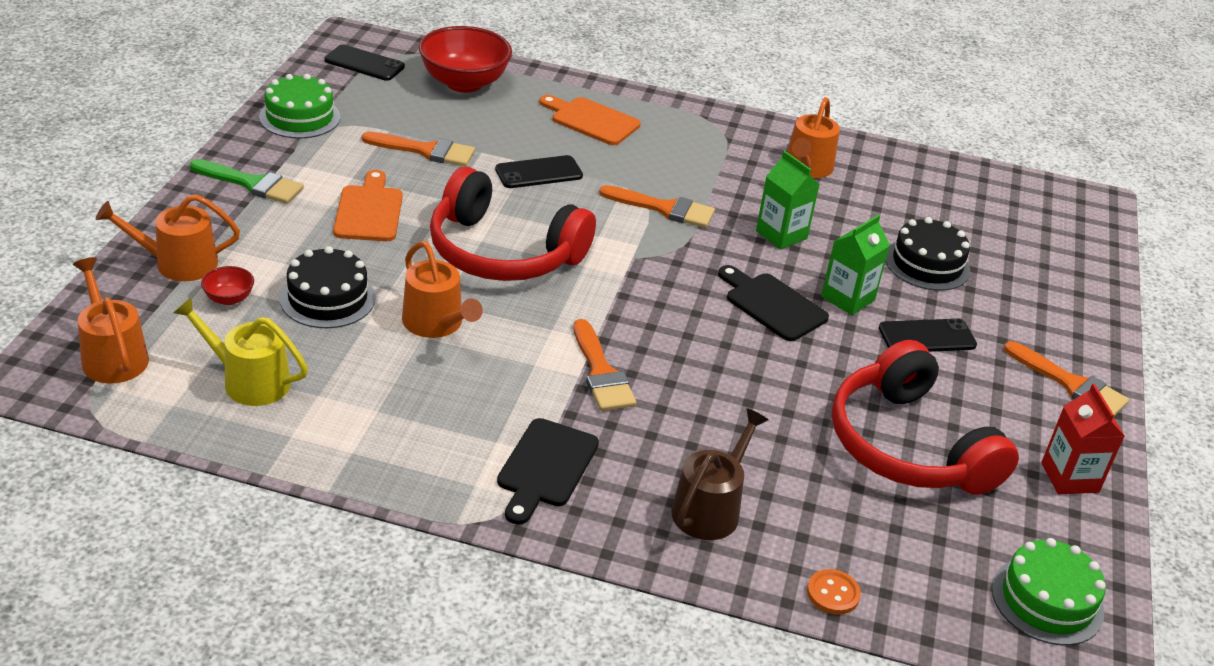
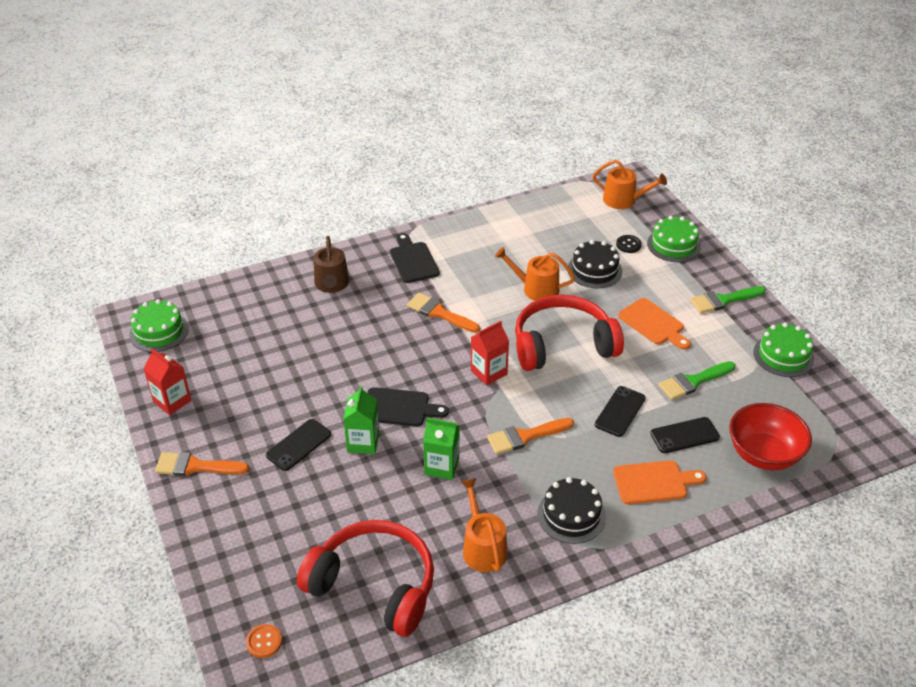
camera: 145 degrees right, 5 degrees up
orange watering can [96,194,240,281] -> green cake [647,216,701,262]
yellow watering can [173,297,308,406] -> none
red bowl [201,266,254,305] -> black button [616,235,642,253]
black phone [324,44,405,81] -> black phone moved to [650,417,720,453]
orange brush [362,132,475,166] -> green brush [659,361,735,400]
orange button [807,569,861,615] -> orange button moved to [246,624,282,658]
red headphones [832,340,1019,495] -> red headphones moved to [297,520,434,637]
black cake [885,217,970,291] -> black cake moved to [537,477,606,544]
none -> red carton [471,321,509,386]

